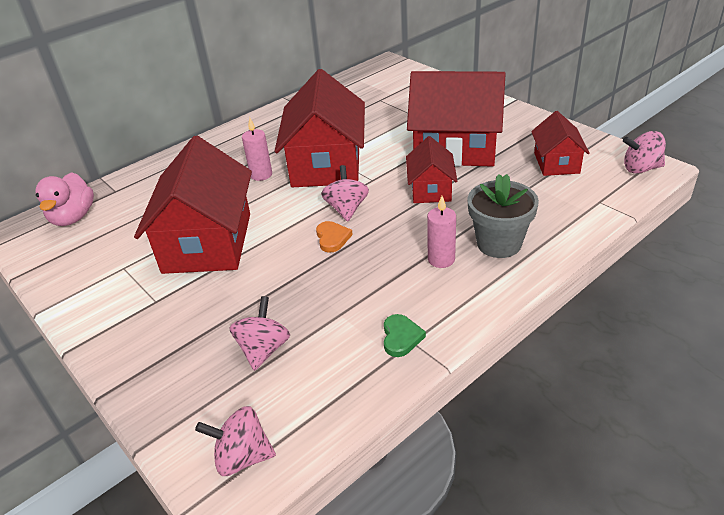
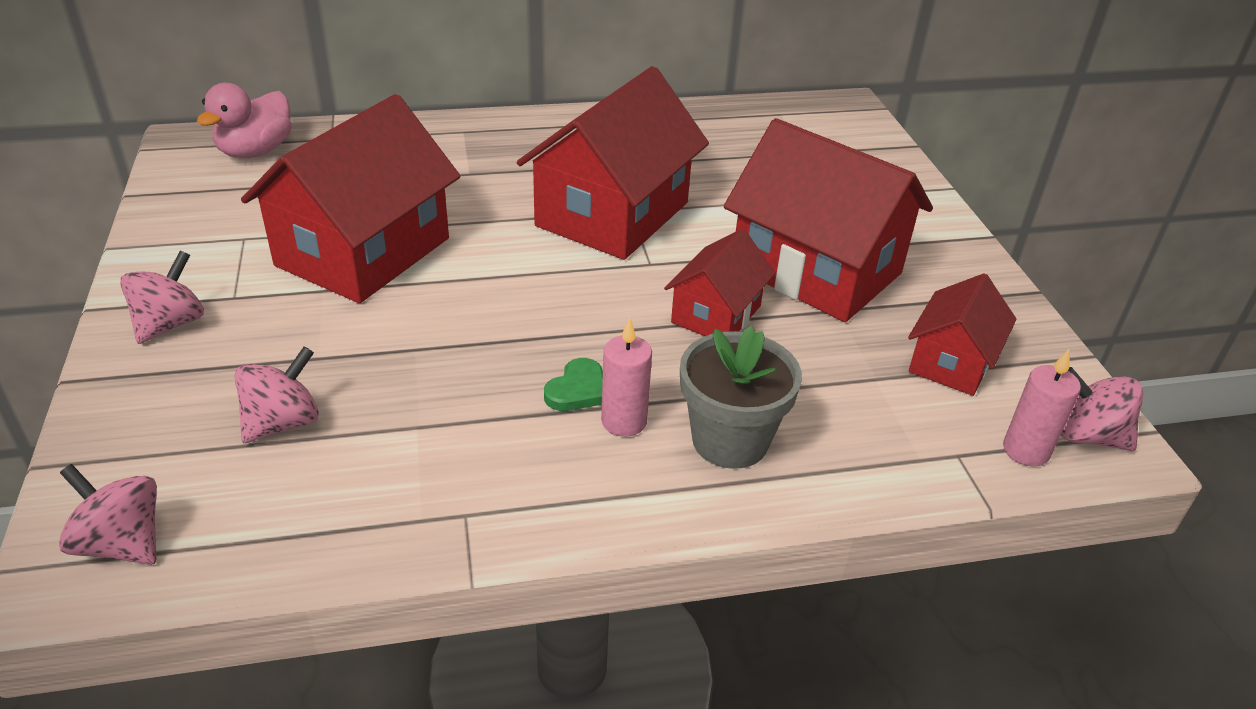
camera: 25 degrees right, 0 degrees up
pink candle [242,118,272,181] -> pink candle moved to [1003,349,1081,467]
orange heart [316,221,353,253] -> none
pink spinning top [321,165,369,222] -> pink spinning top moved to [120,251,204,344]
green heart [384,314,426,357] -> green heart moved to [544,358,603,411]

